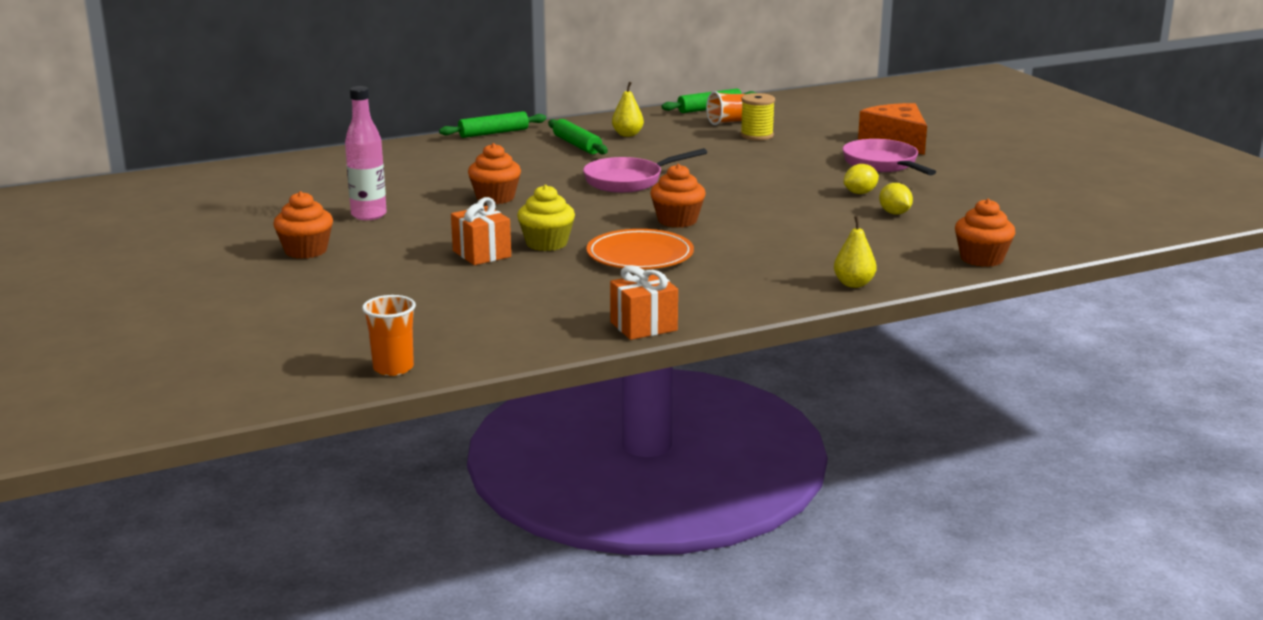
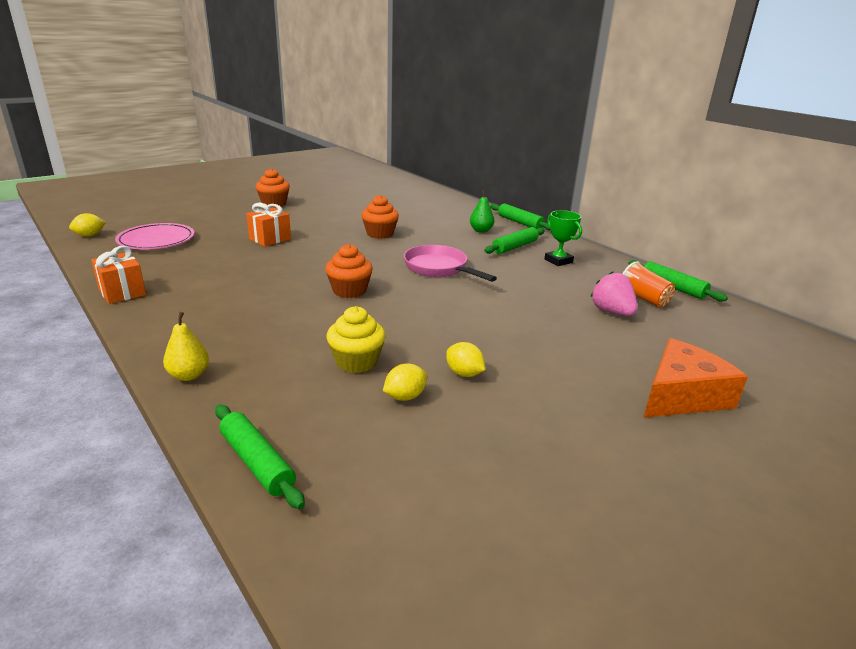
camera: 75 degrees right, 5 degrees up
pink bottle [345,86,387,220] -> none
orange cup [362,295,416,376] -> yellow lemon [69,213,106,237]
yellow cupcake [517,185,575,251] -> yellow cupcake moved to [327,306,386,373]
orange plate [586,229,694,269] -> none
yellow pear [612,82,644,137] -> green trophy [544,210,582,266]
yellow spool [740,93,775,140] -> pink strawberry [590,271,638,316]
pink pan [842,139,936,175] -> none
orange cupcake [955,199,1015,267] -> green rolling pin [215,405,305,509]
none -> pink plate [115,223,194,249]
none -> green pear [470,190,495,233]

